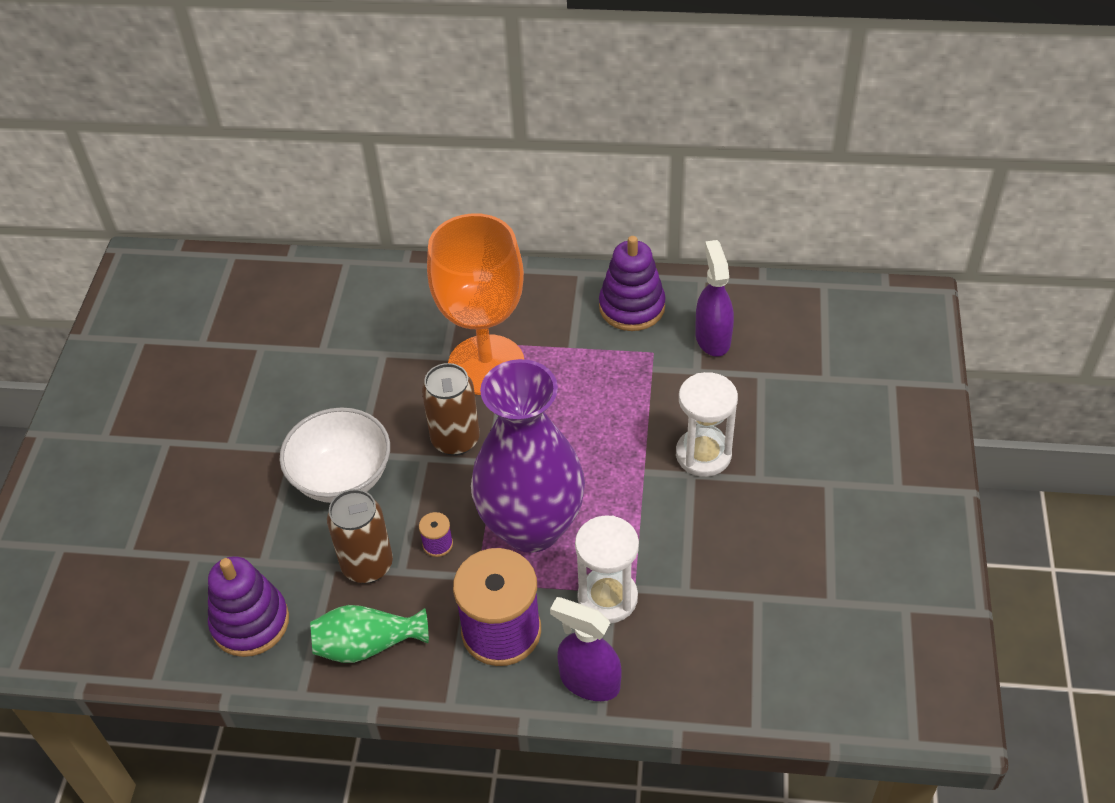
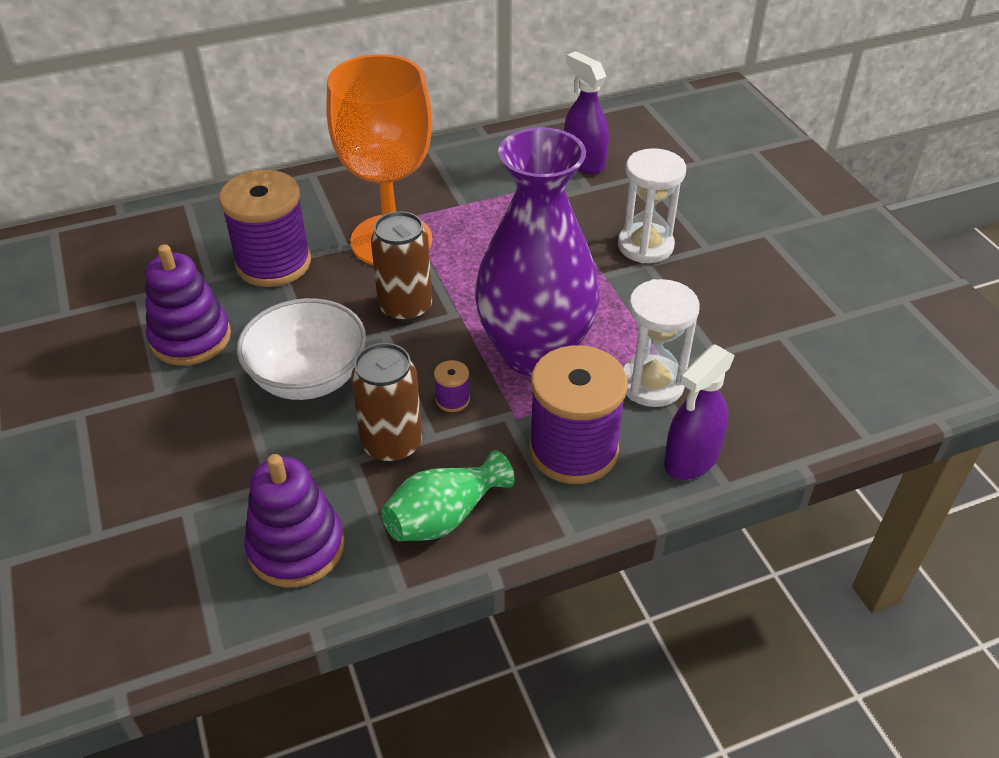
camera: 30 degrees left, 5 degrees down
purple spray bottle [550,597,622,701] -> purple spray bottle turned 45 degrees counterclockwise [664,344,735,480]
purple stacking toy [599,236,666,331] -> purple stacking toy moved to [145,244,231,366]
none -> purple spool [219,170,311,287]

